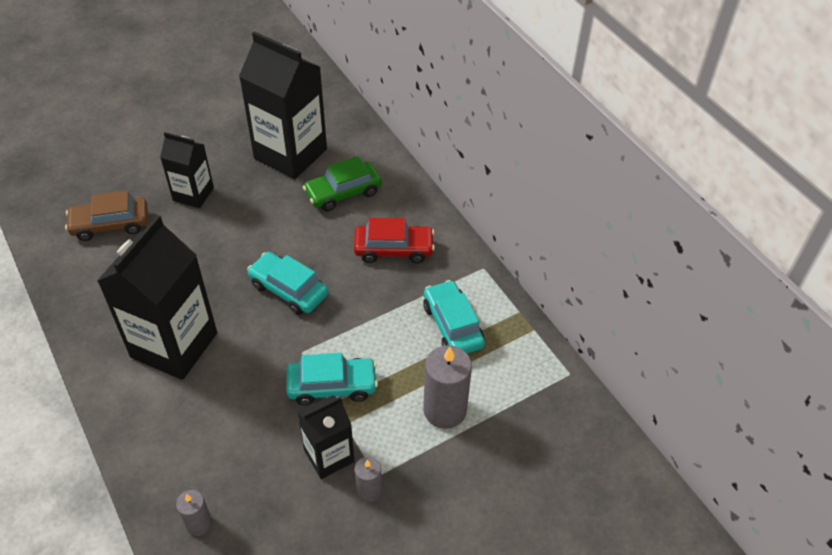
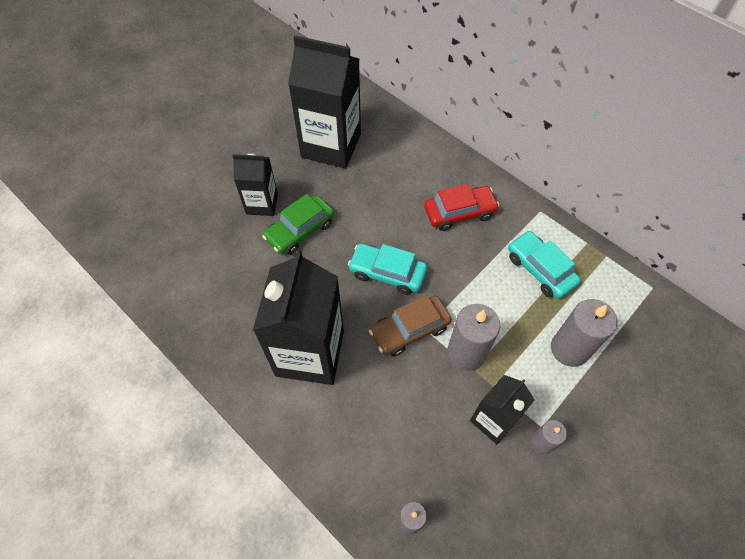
camera: 15 degrees left, 10 degrees up
brown car [65,190,148,241] -> brown car moved to [369,295,452,357]
turquoise car [286,353,378,405] -> grey candle [447,304,500,371]
green car [303,156,382,211] -> green car moved to [262,194,334,255]

